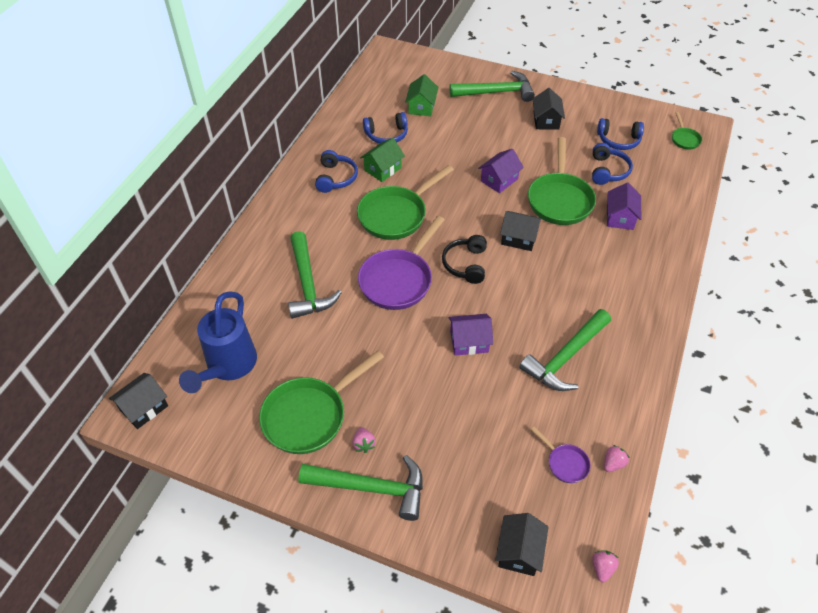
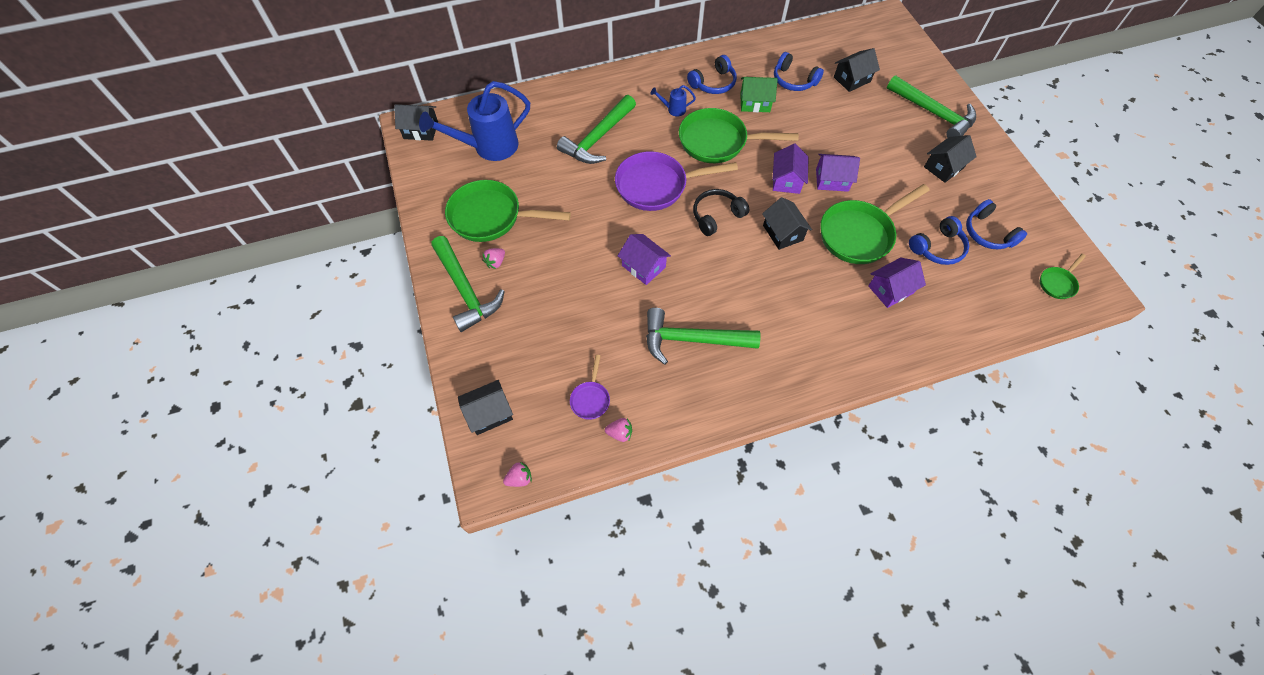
camera: 50 degrees right, 10 degrees up
green house [405,74,438,116] -> black house [834,48,880,92]
none -> blue watering can [651,85,696,117]
none -> purple house [773,144,809,194]

